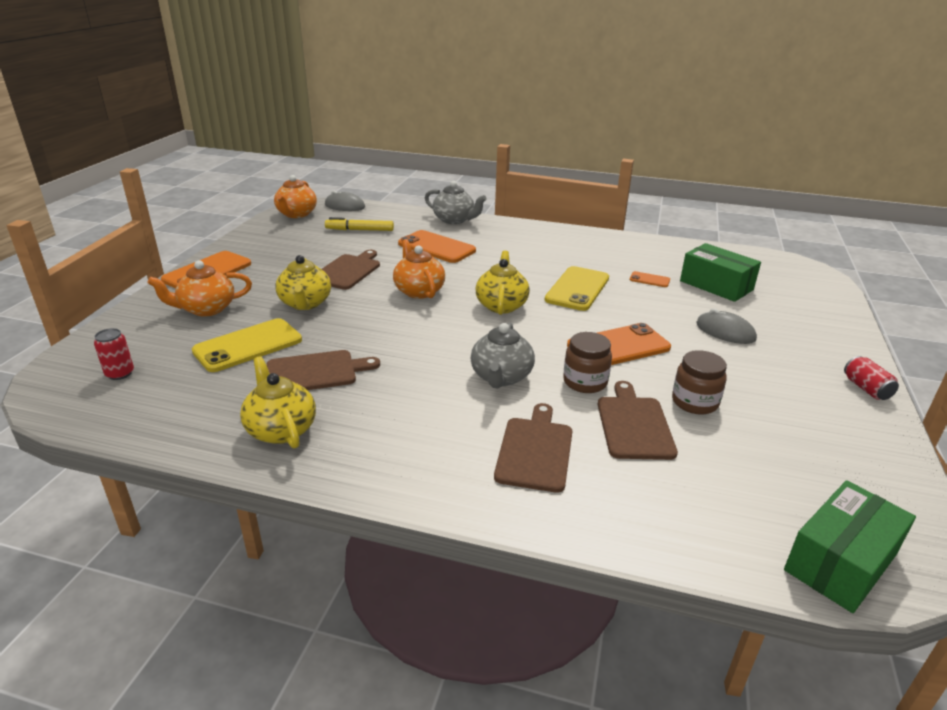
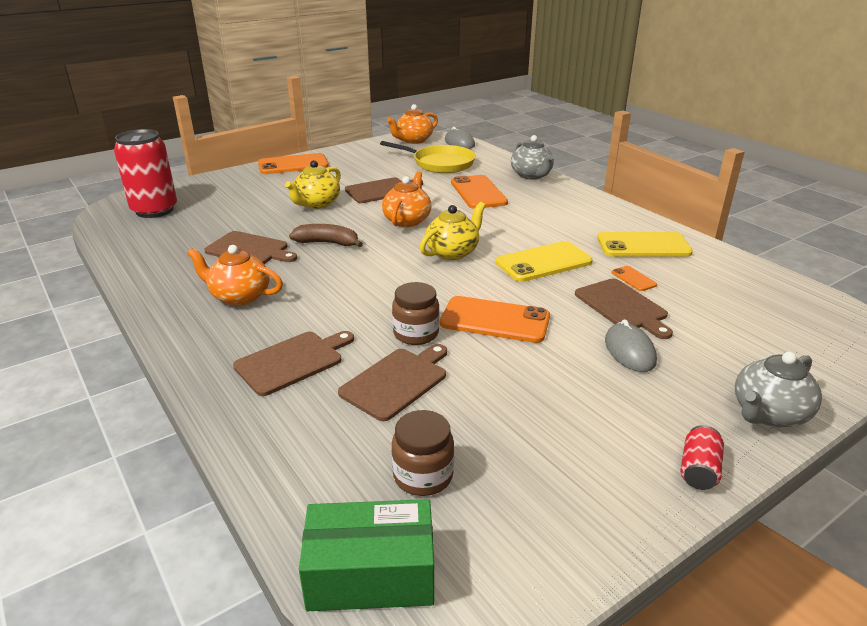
camera: 40 degrees right, 0 degrees up
red can [94,328,134,380] -> red can [114,129,177,218], size x2.24
orange teapot [147,260,252,316] -> orange teapot moved to [187,245,283,306]
yellow phone [192,318,302,372] -> yellow phone moved to [597,232,693,257]
yellow teapot [240,356,316,449] -> none
yellow marker [325,217,394,231] -> yellow pan [380,141,476,173]
grey teapot [471,322,535,388] -> grey teapot moved to [735,352,822,427]
brown jar [672,350,727,415] -> brown jar moved to [392,410,454,496]
green box [680,243,761,302] -> none
none -> brown banana [289,224,363,247]
none -> brown cutting board [575,278,673,339]

